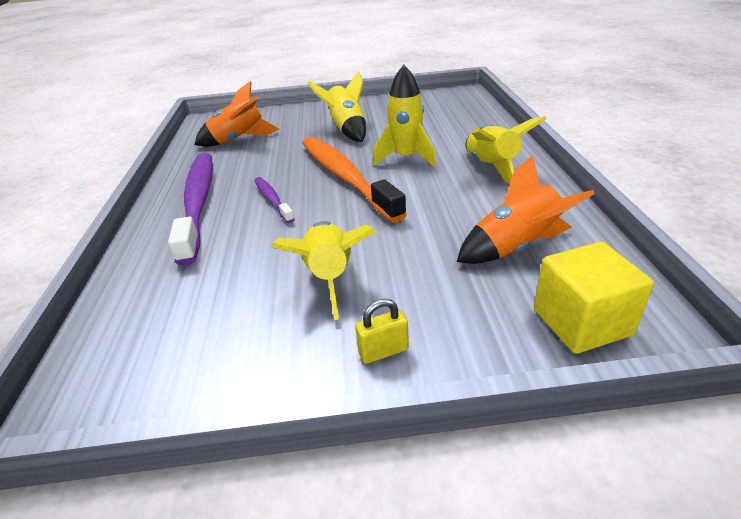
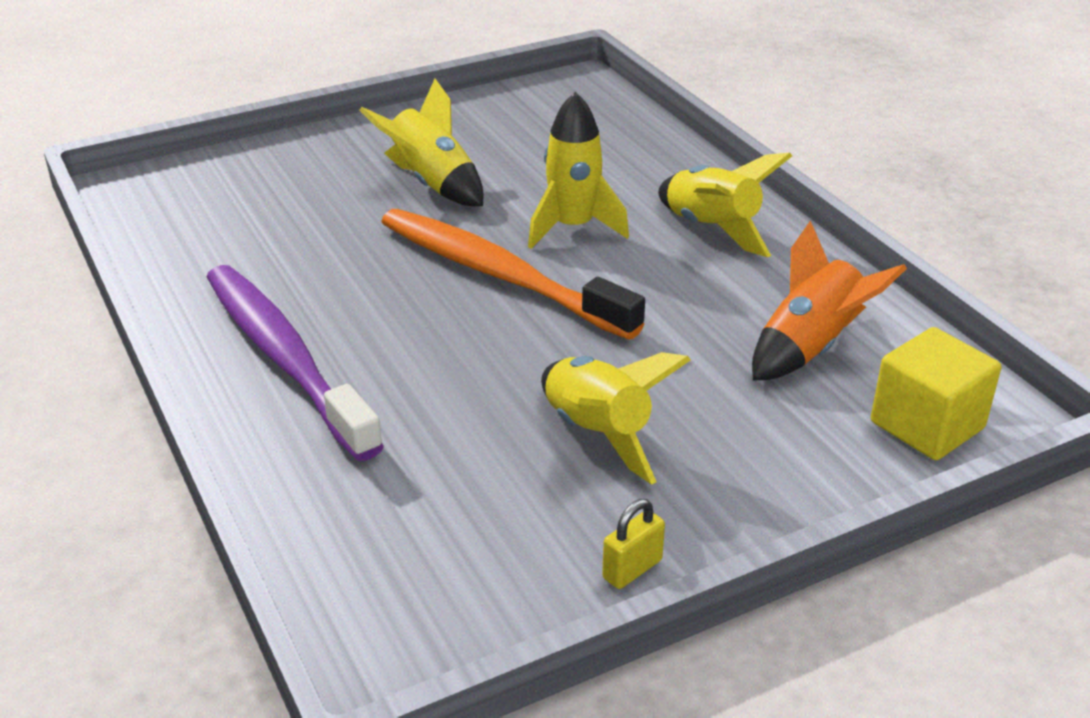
camera: 25 degrees left, 0 degrees up
orange rocket [194,81,280,147] -> none
purple toothbrush [254,177,295,223] -> none
yellow padlock [355,299,409,364] -> yellow padlock moved to [602,499,665,589]

